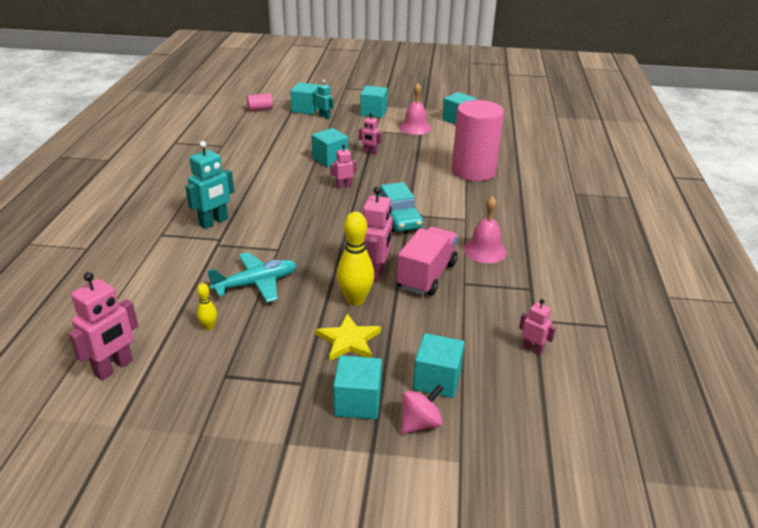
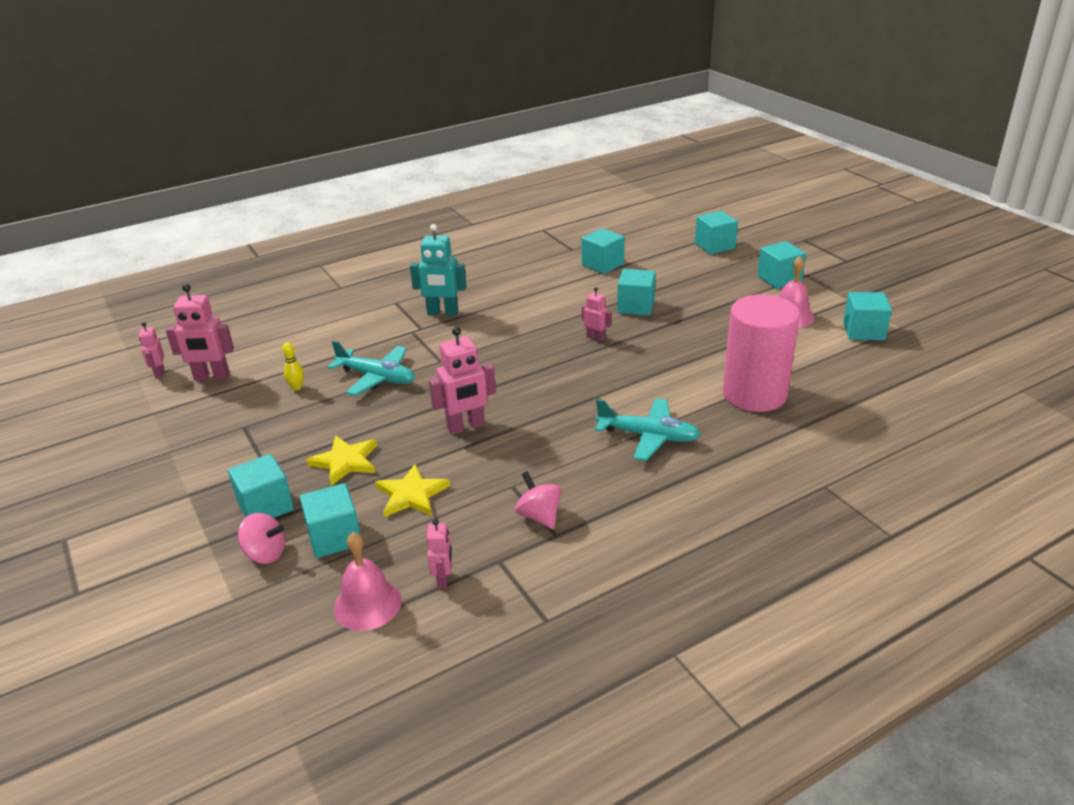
camera: 55 degrees right, 0 degrees up
pink cylinder [247,93,273,111] -> none
turquoise robot [316,80,334,119] -> none
yellow bowling pin [337,212,374,306] -> none
pink robot [359,113,382,155] -> pink robot moved to [139,322,164,379]
turquoise car [378,182,423,232] -> none
pink truck [397,227,458,296] -> none
pink bell [464,196,507,263] -> pink bell moved to [334,532,402,631]
none -> yellow star [375,464,450,517]
none -> pink spinning top [515,471,561,529]
none -> turquoise cube [582,228,625,274]
none -> turquoise plane [595,398,701,461]

